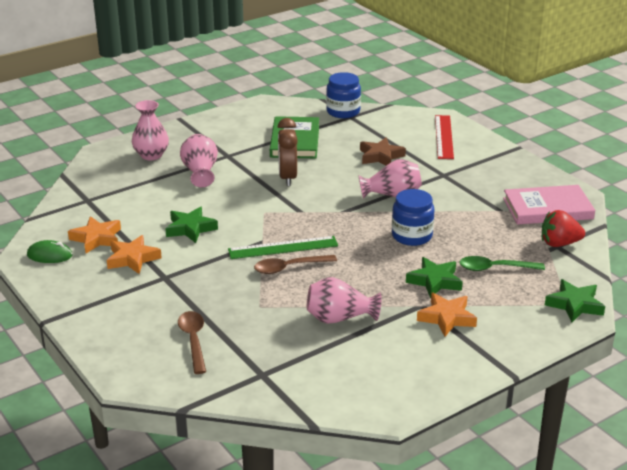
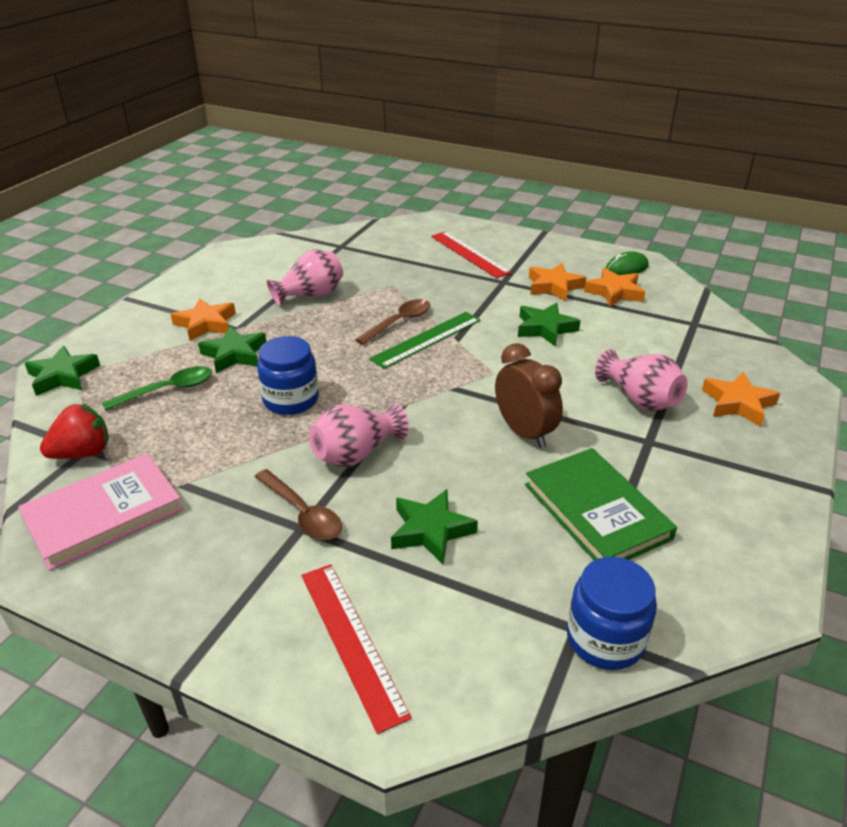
camera: 150 degrees right, 5 degrees up
pink vase [132,100,169,160] -> orange star [702,372,780,426]
brown spoon [178,311,206,374] -> brown spoon moved to [255,469,342,540]
brown star [360,137,406,166] -> green star [391,489,478,564]
none -> red ruler [431,232,511,278]

